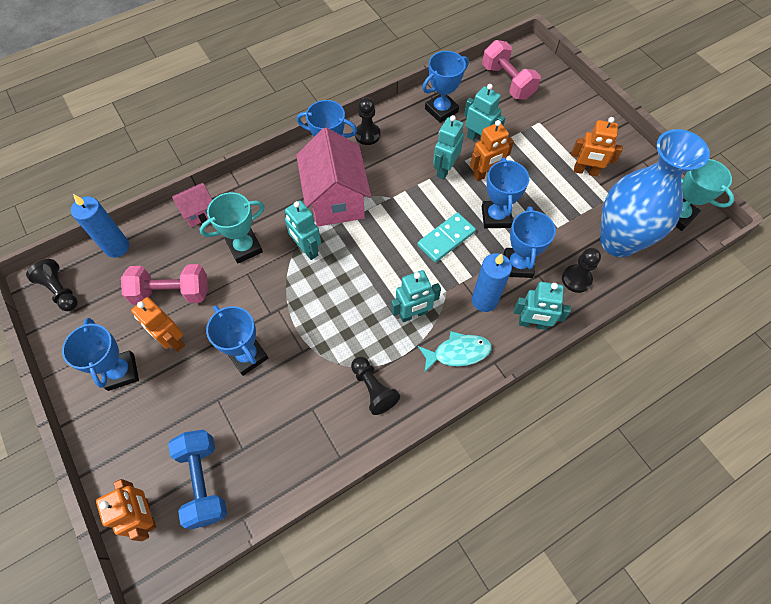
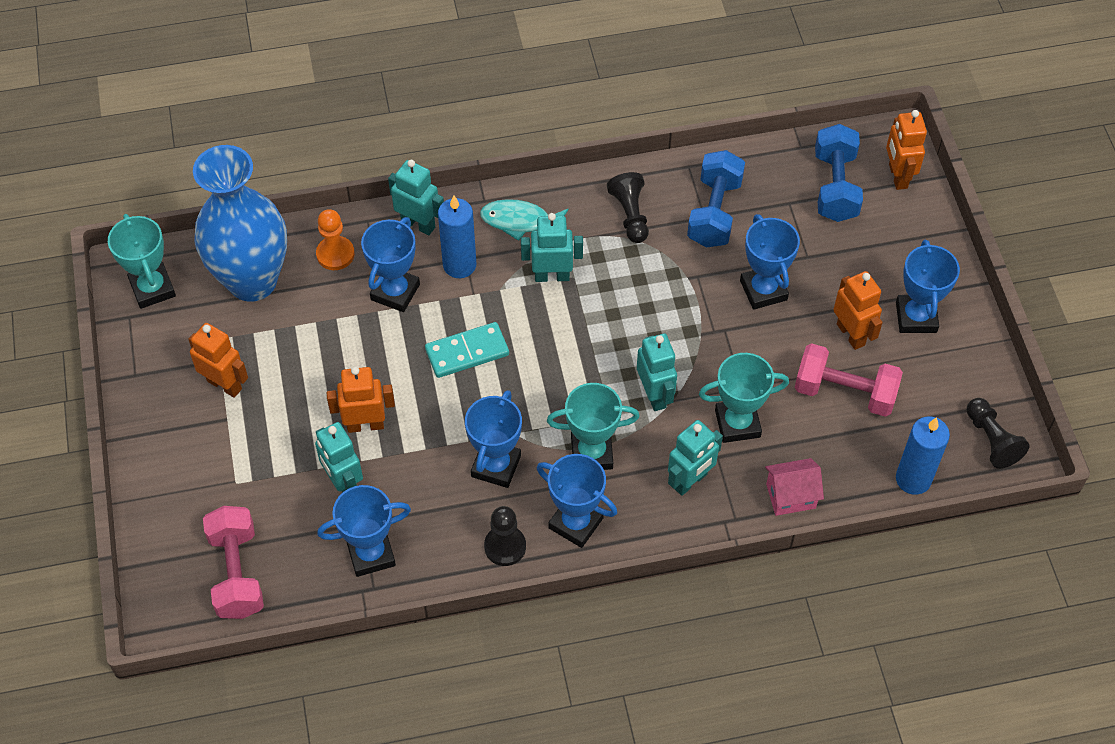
camera: 160 degrees left, 5 degrees down
pink house [296,128,371,227] -> turquoise trophy [547,383,640,470]
turquoise robot [433,115,464,179] -> turquoise robot moved to [668,420,723,496]
blue trophy [482,158,529,228] -> blue trophy moved to [465,390,522,488]
black pawn [562,248,601,293] -> orange pawn [316,209,355,270]
none -> blue dumbbell [687,150,745,248]

